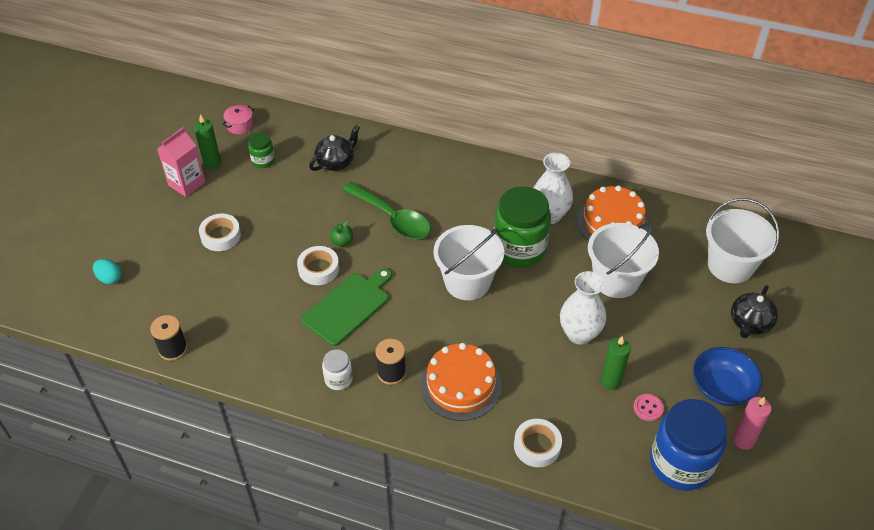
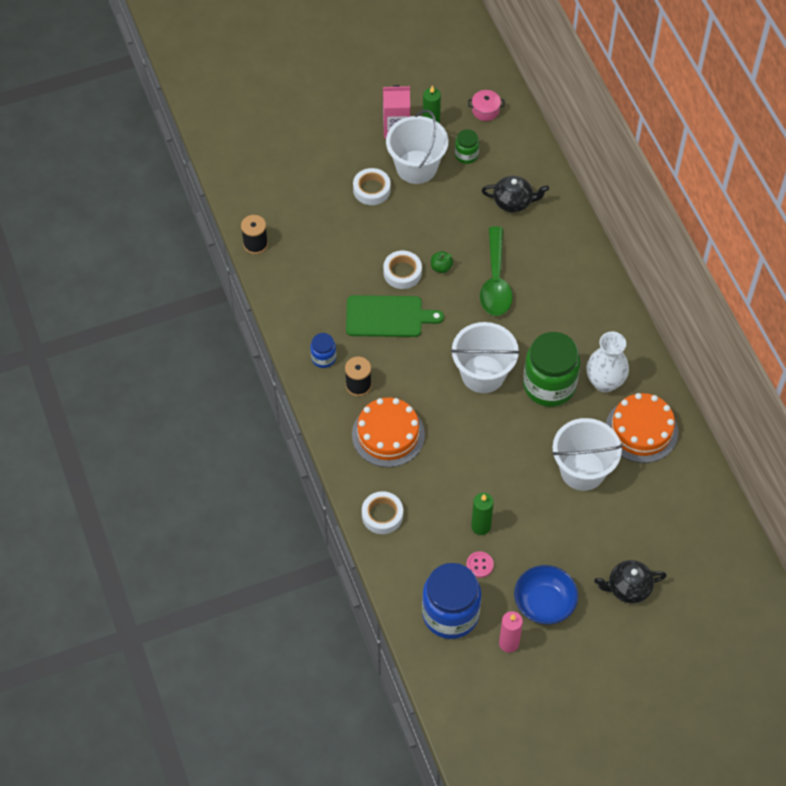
camera: 50 degrees right, 10 degrees up
turquoise egg [93,259,122,284] -> none
white jar [322,349,353,390] -> blue jar [310,333,336,368]
white vase [560,271,606,345] -> none
white bucket [706,198,779,283] -> white bucket moved to [386,110,448,184]

